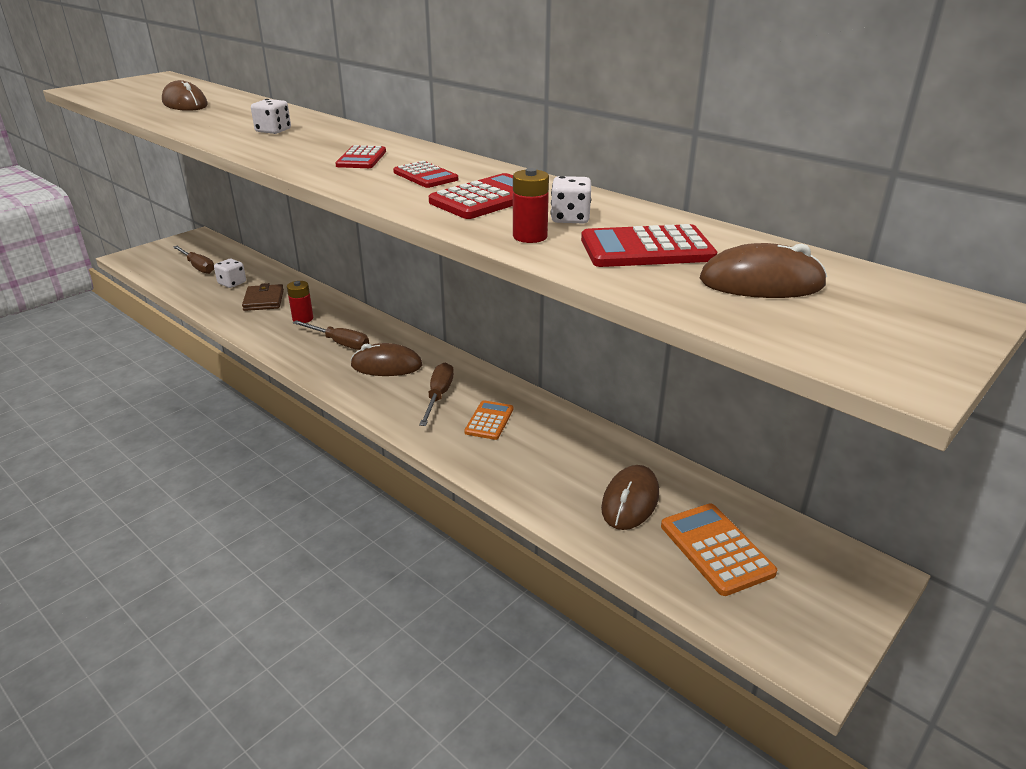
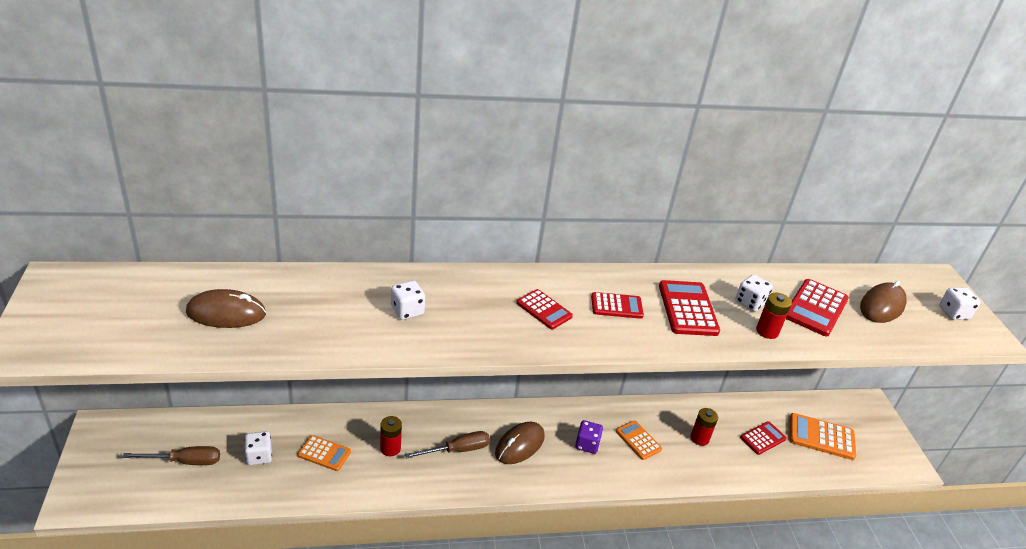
camera: 55 degrees left, 5 degrees up
brown wallet [242,283,284,311] -> orange calculator [298,435,351,471]
brown screwdriver [419,362,454,426] -> purple dice [575,420,603,454]
brown mouse [601,465,659,530] -> red calculator [740,421,787,455]
none -> red battery [690,408,718,446]
none -> white dice [939,288,981,320]

